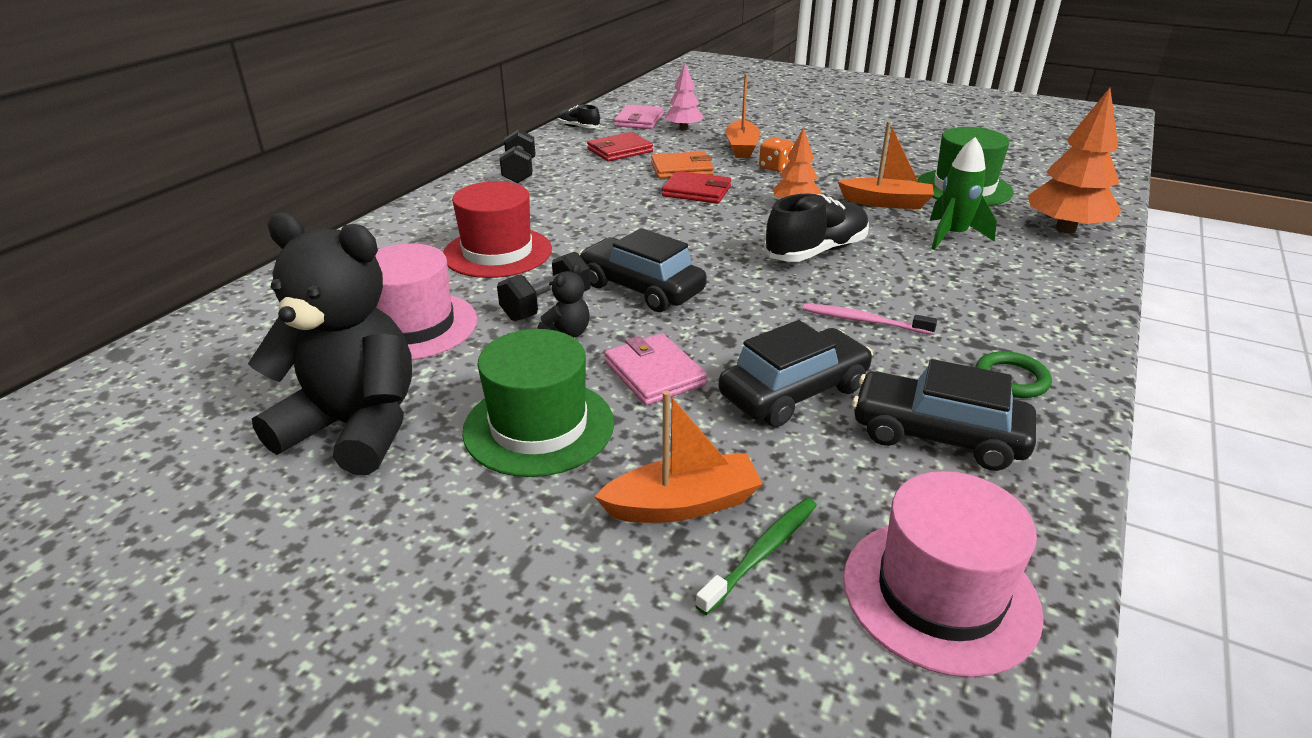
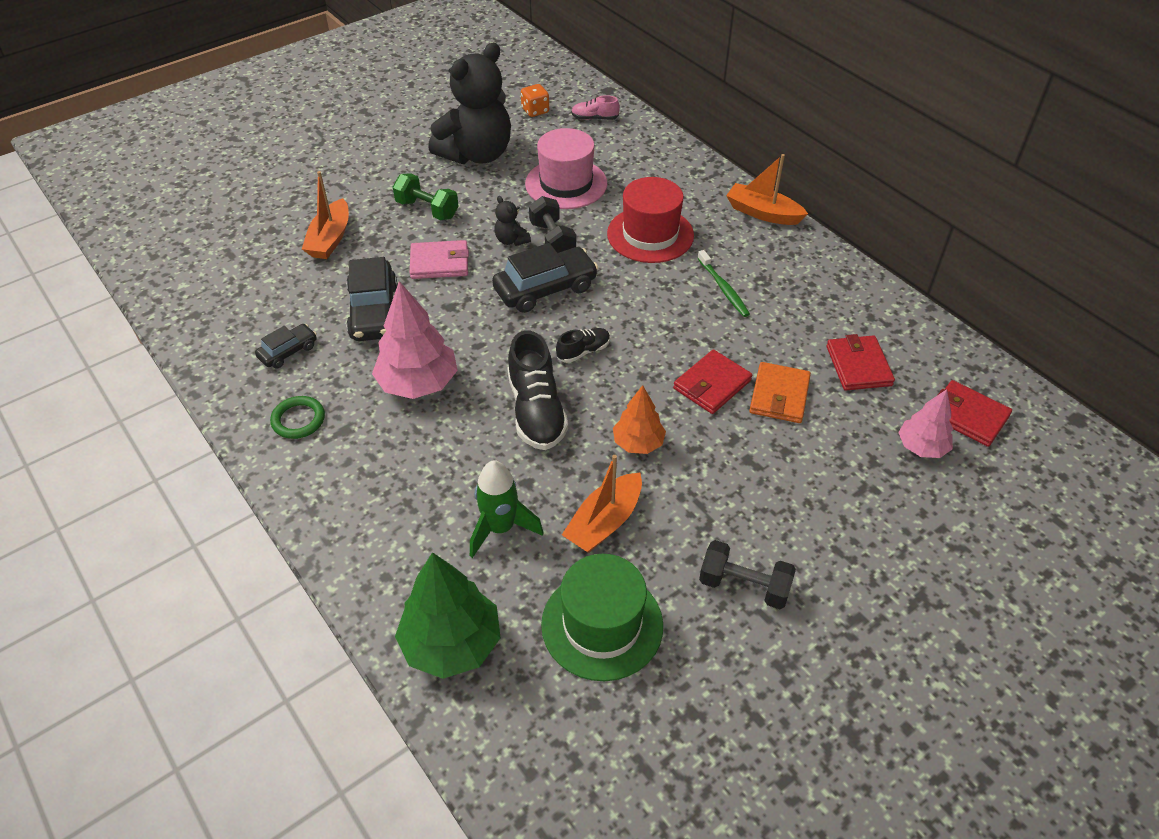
camera: 115 degrees right, 15 degrees up
green hat [462,329,614,477] -> green dumbbell [393,173,459,220]
black dumbbell [500,129,535,183] -> black dumbbell moved to [699,540,796,609]
black shoe [559,104,600,128] -> black shoe moved to [556,328,610,363]
pink wallet [614,105,663,129] -> red wallet [938,380,1012,447]
green toothbrush [695,498,817,615] -> green toothbrush moved to [697,250,750,317]
orange boat [726,74,760,158] -> orange boat moved to [726,154,808,225]
orange dice [759,137,794,172] -> orange dice moved to [521,84,549,117]
pink toothbrush [803,304,937,335] -> pink tree [372,281,458,399]
pink hat [843,471,1044,677] -> none
black car [852,359,1036,471] -> black car [255,324,317,369], size x0.55
orange tree [1028,88,1121,233] -> green tree [395,552,501,679]
none -> pink shoe [571,95,620,120]

